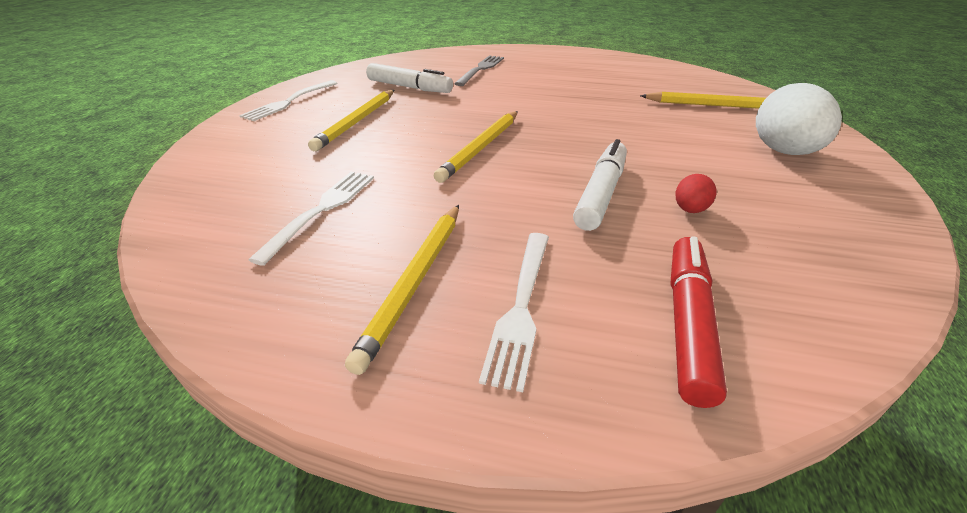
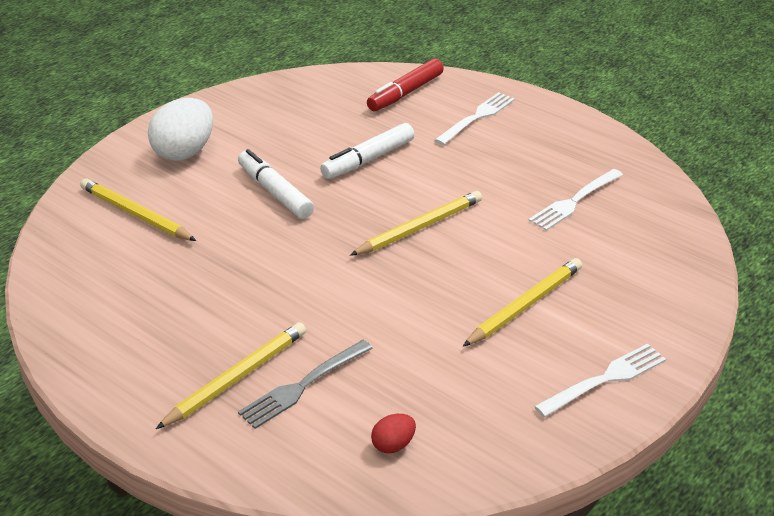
camera: 155 degrees left, 0 degrees up
yellow pencil [345,205,459,375] -> yellow pencil moved to [156,322,306,429]
white marker [366,63,453,93] -> white marker moved to [238,149,314,219]
red egg [675,174,716,213] -> red egg moved to [371,414,416,454]

